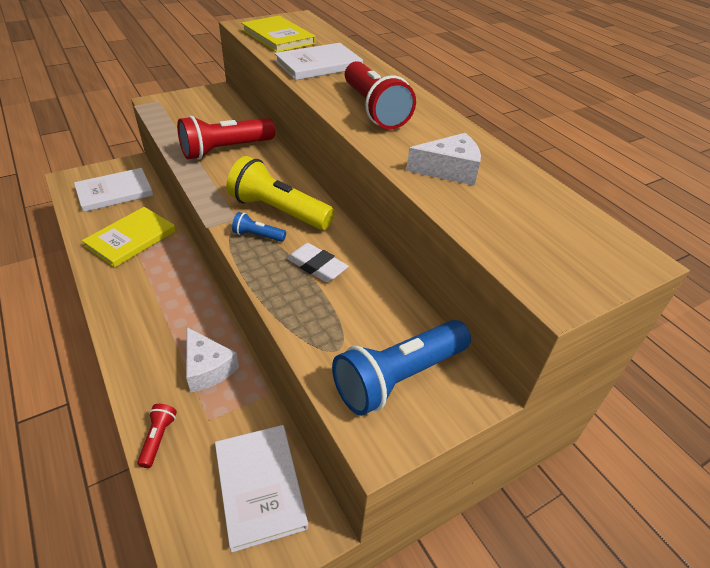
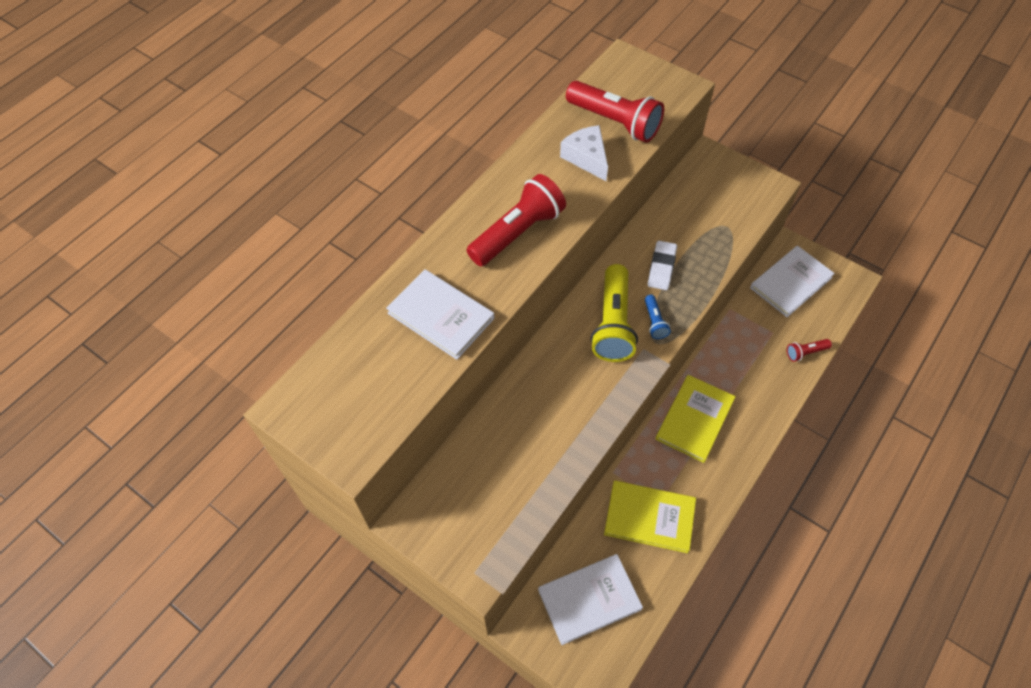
camera: 110 degrees left, 15 degrees up
white book [74,168,153,212] -> white book turned 60 degrees counterclockwise [538,554,643,645]
red flashlight [177,116,275,160] -> red flashlight moved to [566,81,664,143]
white cheese [186,327,239,392] -> none
yellow book [241,16,316,52] -> yellow book moved to [656,375,736,463]
blue flashlight [332,320,471,416] -> none

